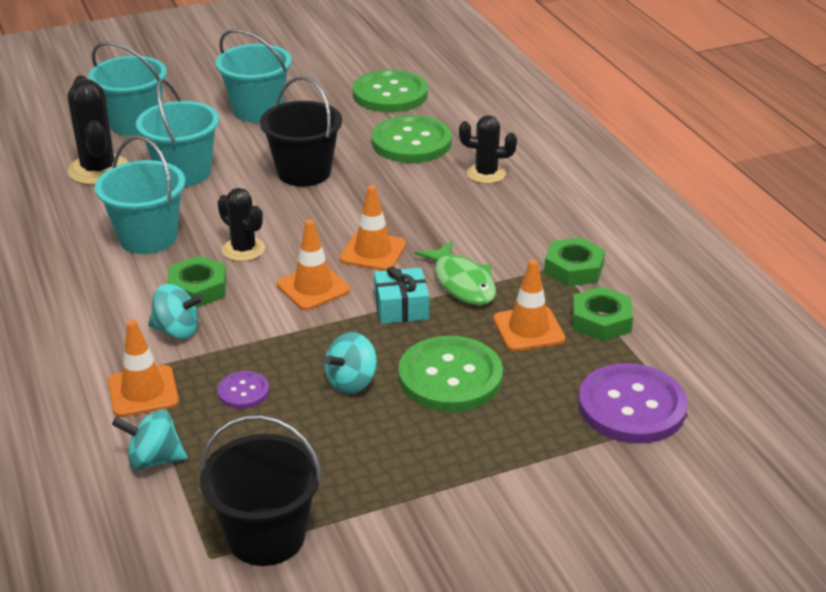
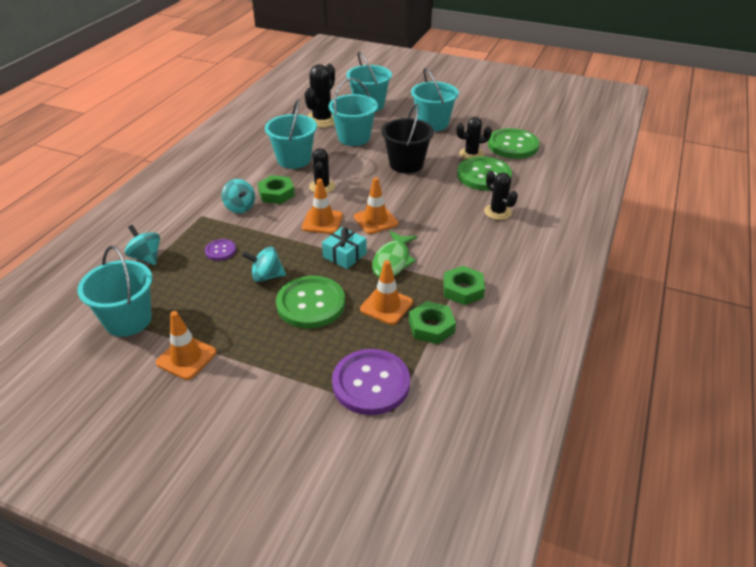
camera: 45 degrees right, 5 degrees up
orange traffic cone [108,320,179,417] -> orange traffic cone moved to [156,311,216,380]
black bucket [200,415,322,566] -> turquoise bucket [78,245,152,337]
none -> black cactus [456,117,492,159]

